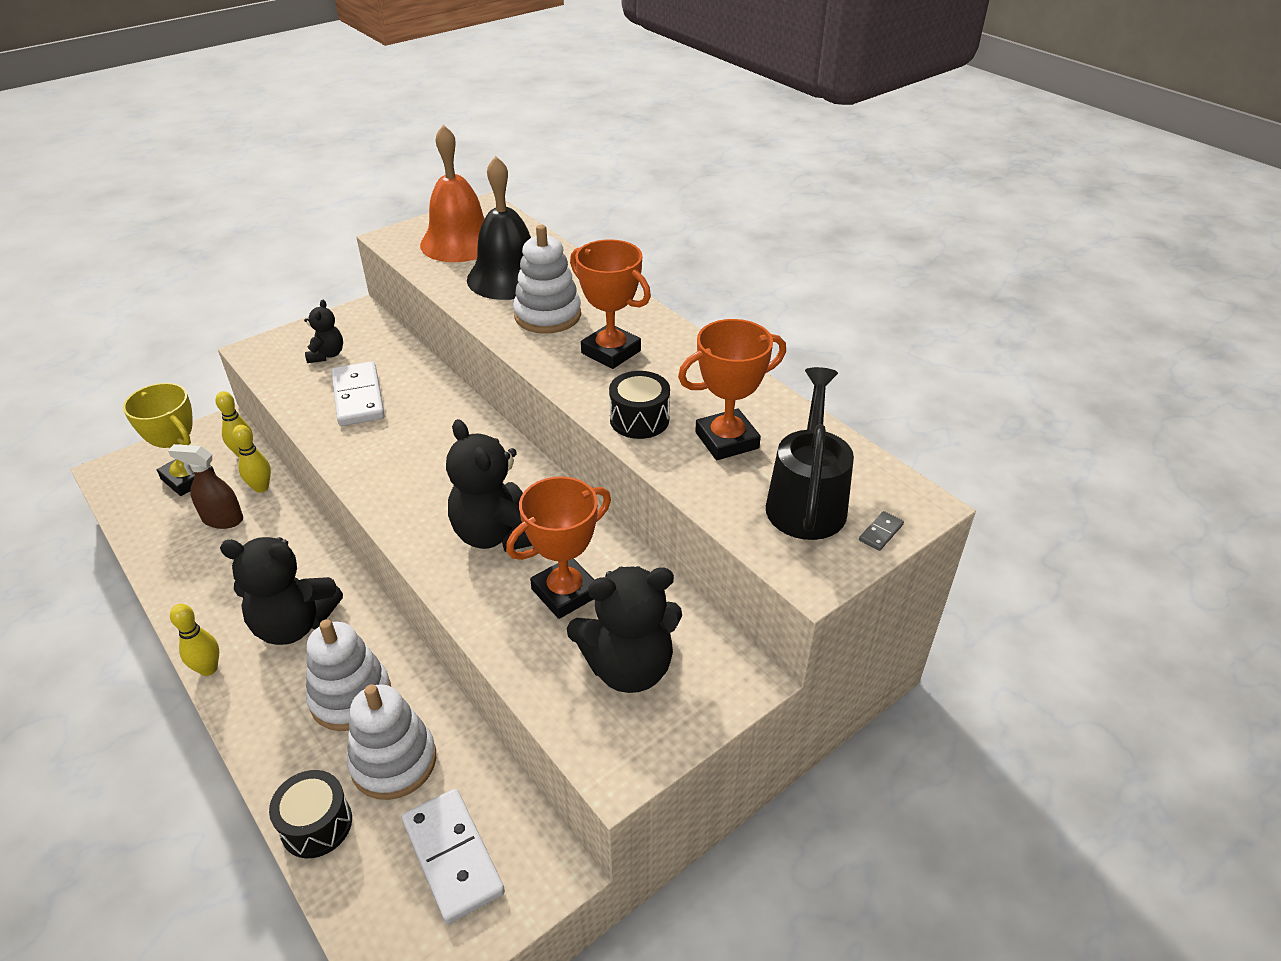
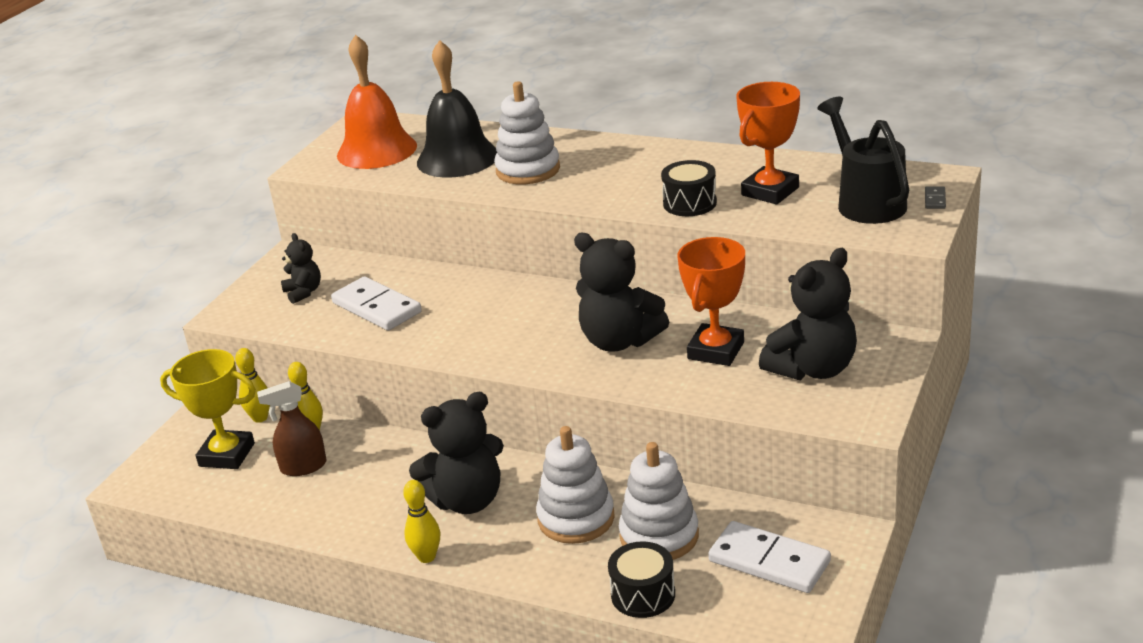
camera: 25 degrees left, 10 degrees down
orange trophy [570,239,651,369] -> none

